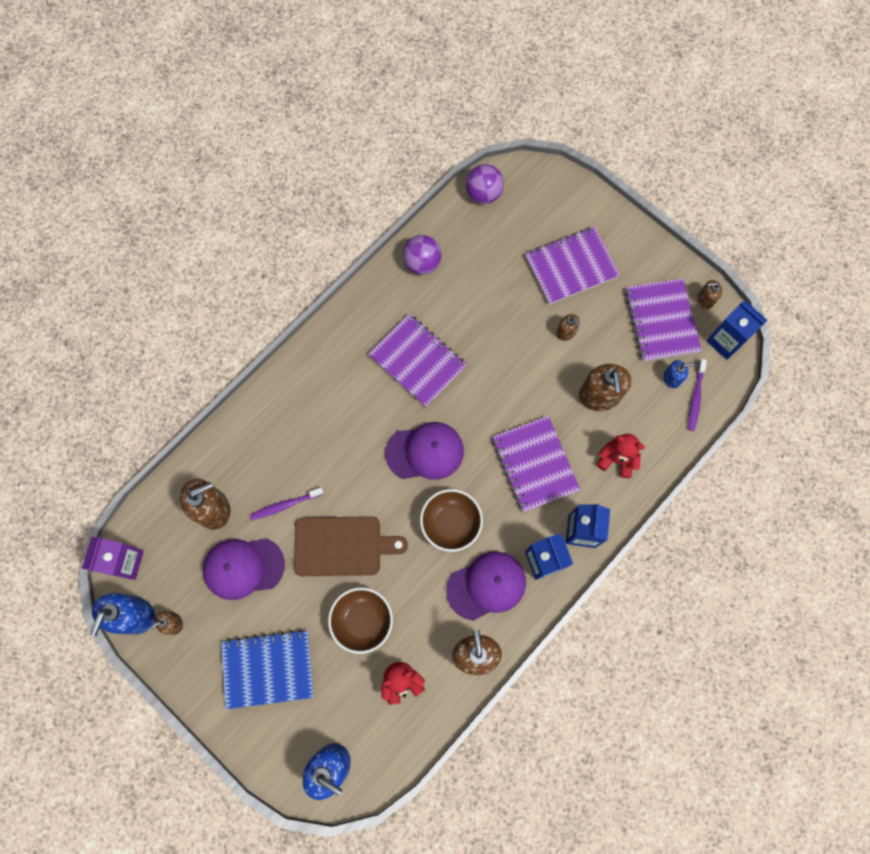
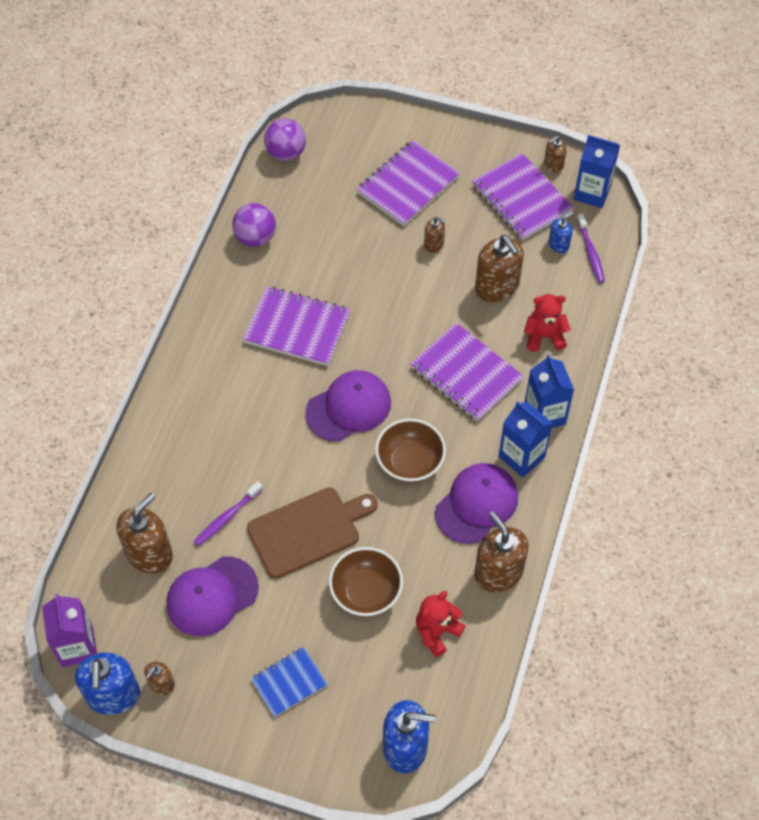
camera: 25 degrees left, 15 degrees down
blue notebook [221,629,314,709] -> blue notebook [251,647,328,717], size x0.61

